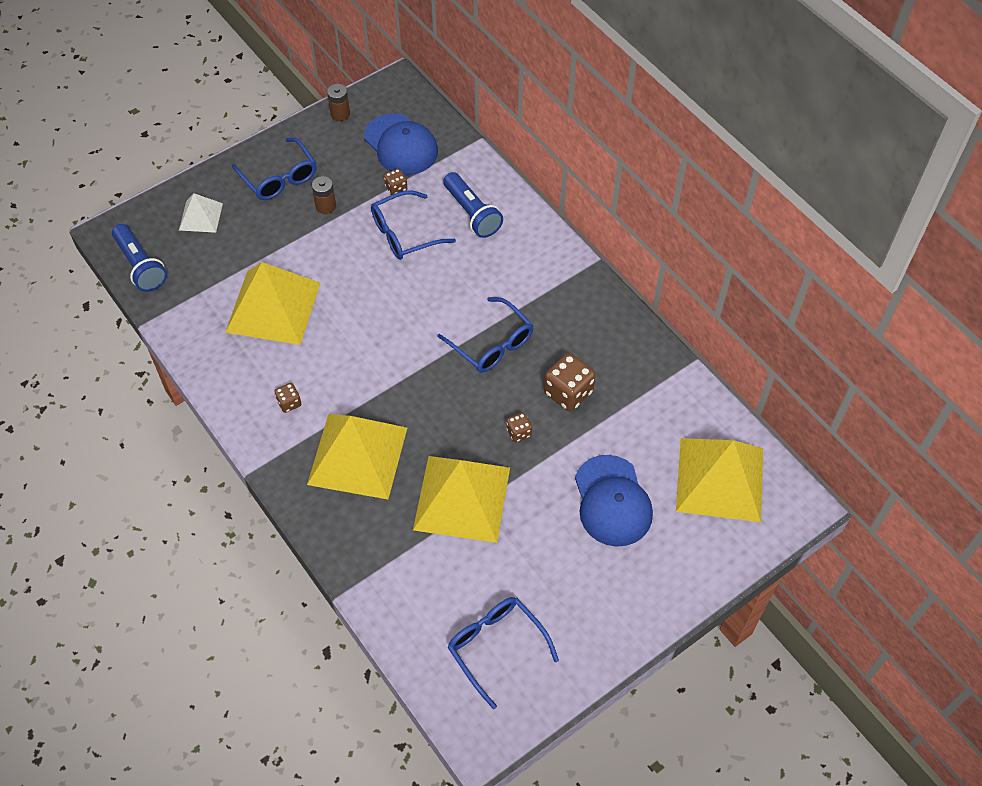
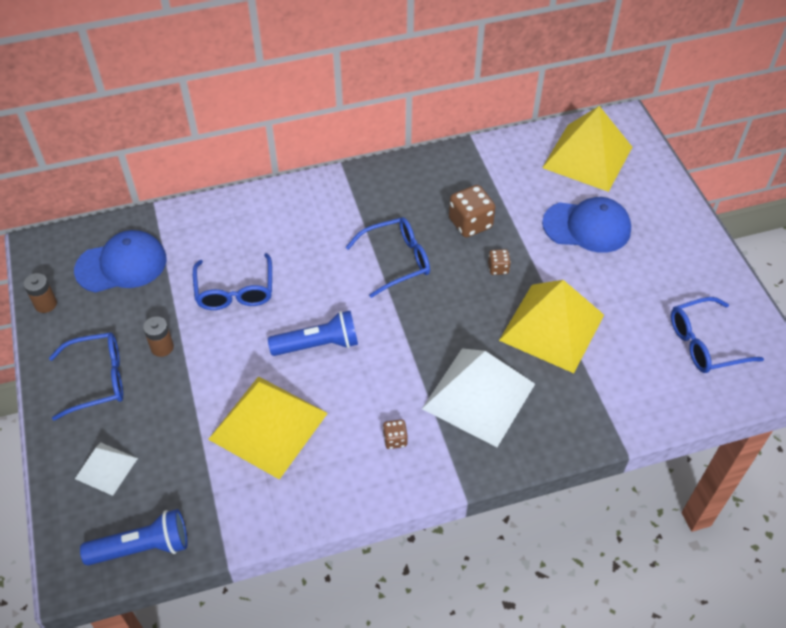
camera: 70 degrees left, 5 degrees down
yellow pyramid [307,414,407,499] -> white pyramid [422,349,535,447]
brown dice [384,168,407,195] -> none
blue flashlight [443,172,503,238] -> blue flashlight moved to [268,311,358,356]

